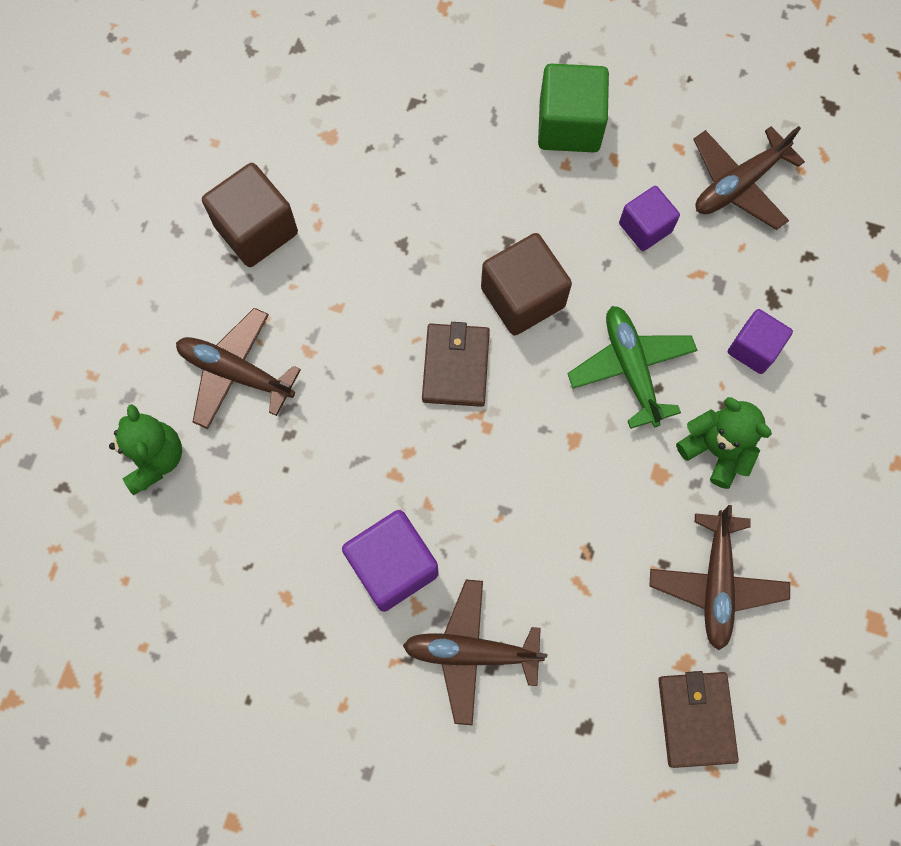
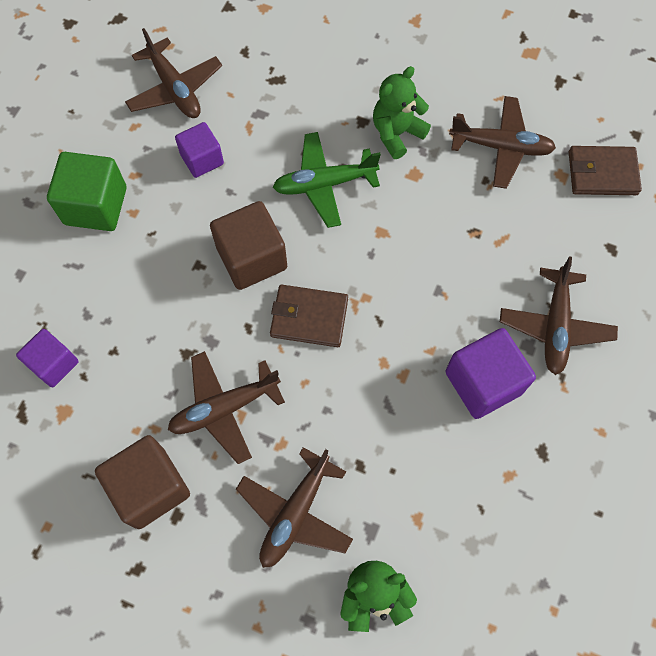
camera: 85 degrees left, 5 degrees down
purple cube [728,309,793,374] -> purple cube moved to [16,329,79,387]
none -> brown plane [168,351,285,464]

